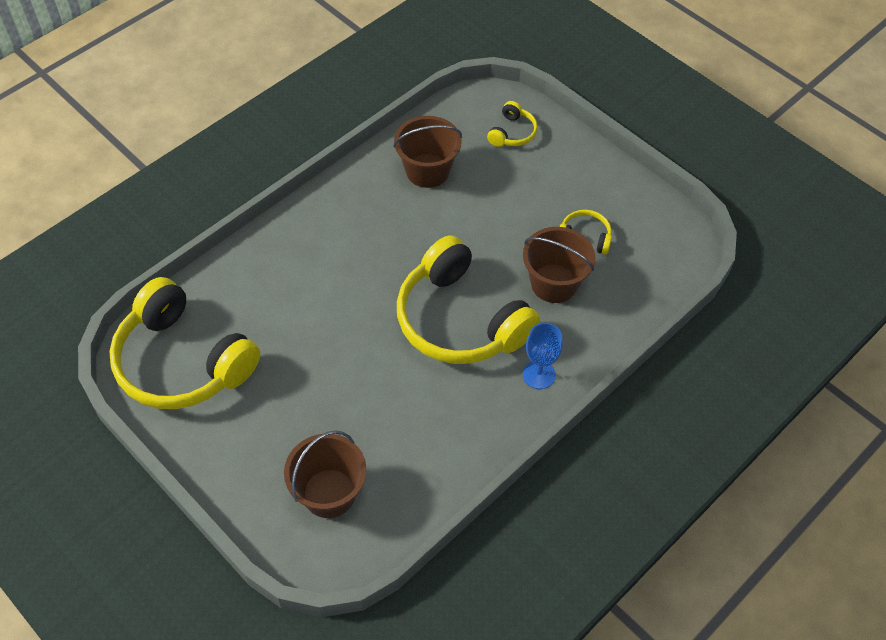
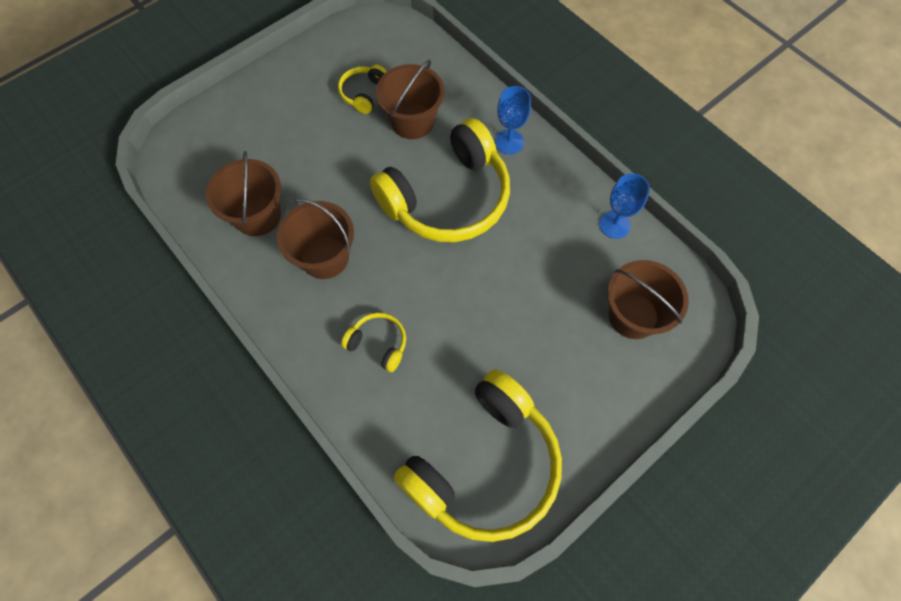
camera: 85 degrees left, 10 degrees up
yellow headphones [487,101,538,147] -> yellow headphones moved to [341,312,406,372]
none -> brown bucket [277,199,354,279]
none -> blue goblet [599,173,650,239]

